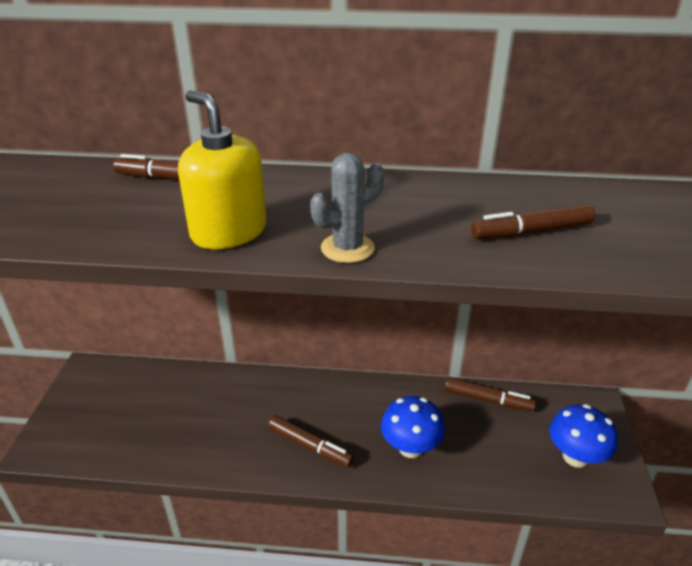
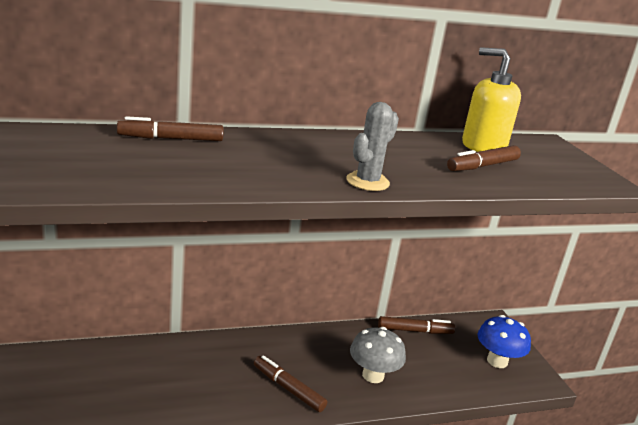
camera: 25 degrees left, 10 degrees down
yellow soap dispenser [178,90,267,249] -> yellow soap dispenser moved to [462,47,521,152]
brown marker [268,415,354,467] -> brown marker turned 150 degrees counterclockwise [254,355,327,412]
blue mushroom [381,396,445,458] -> grey mushroom [350,327,406,383]

